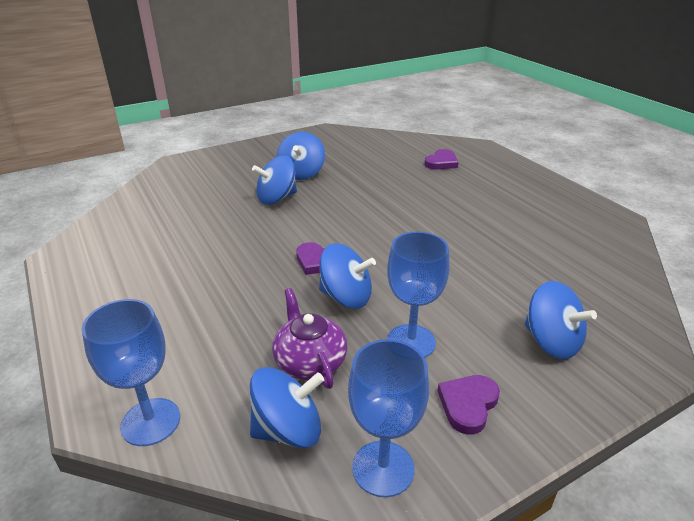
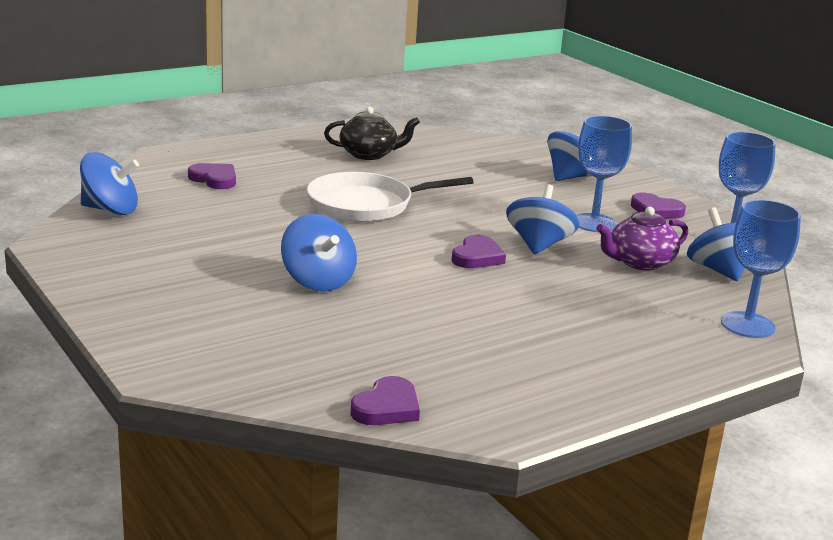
camera: 95 degrees left, 10 degrees down
blue spinning top [277,132,325,180] -> blue spinning top moved to [80,152,139,215]
none -> white pan [306,172,474,222]
none -> black teapot [324,107,420,160]
none -> purple heart [350,376,420,425]

